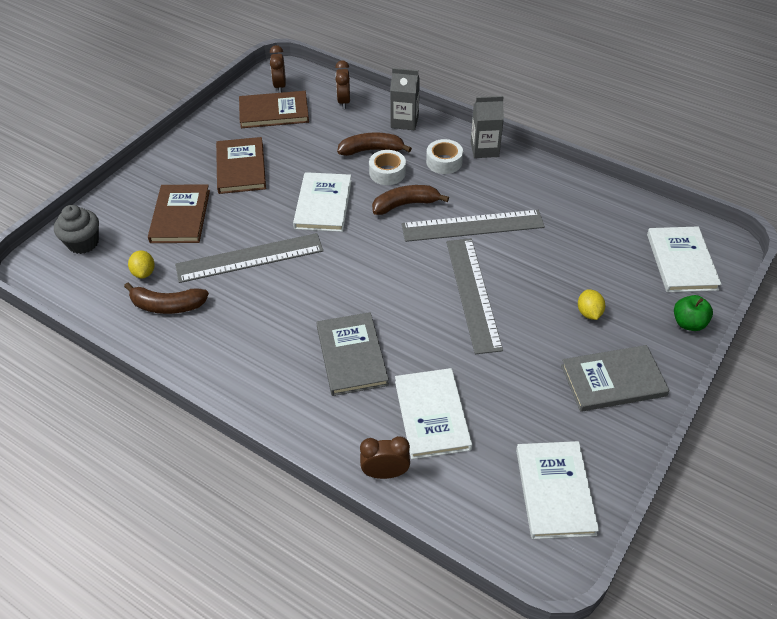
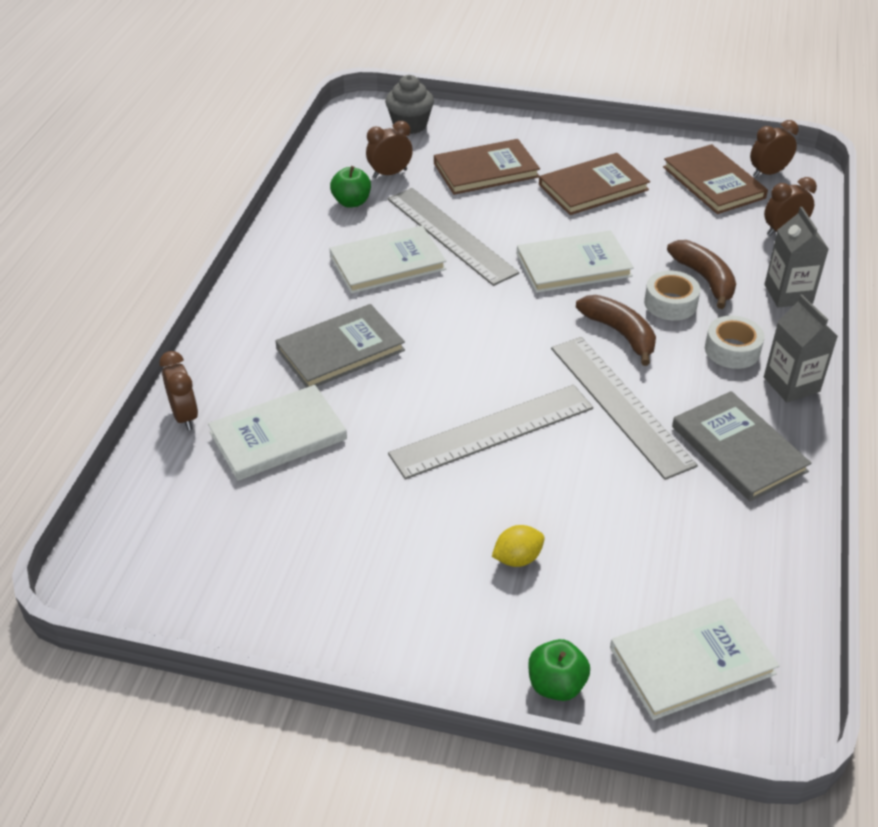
camera: 70 degrees right, 5 degrees down
brown banana [124,282,209,314] -> green apple [330,166,371,208]
yellow lemon [128,250,155,278] -> brown clock [366,121,413,178]
white book [516,441,599,539] -> white book moved to [329,226,446,294]
grey book [561,345,669,412] -> grey book moved to [672,391,811,501]

